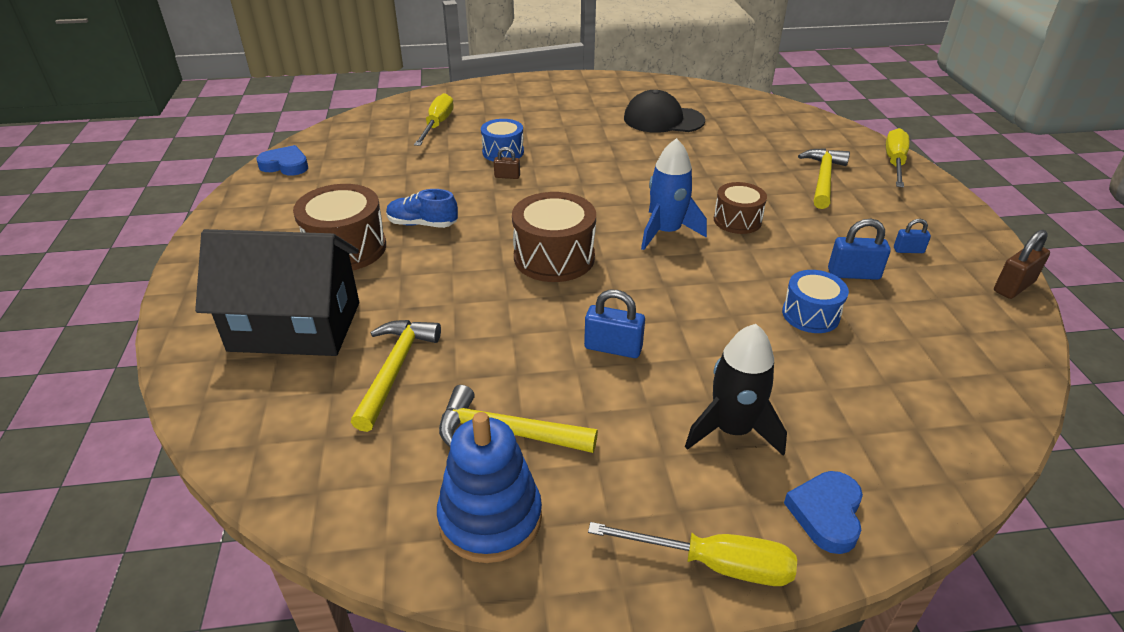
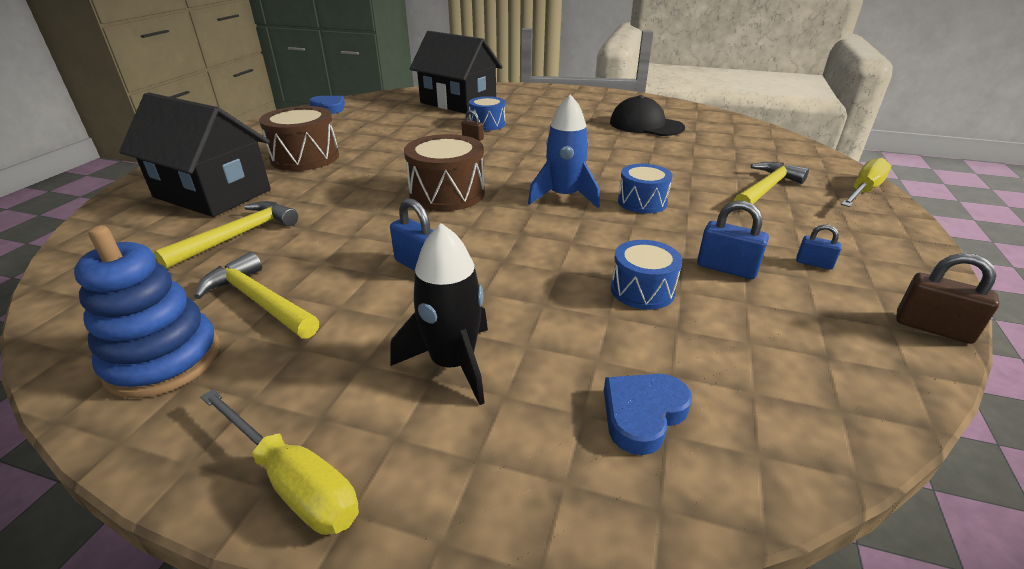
camera: 25 degrees right, 5 degrees down
blue shoe [386,189,458,228] -> none
yellow screwdriver [414,93,454,146] -> black house [410,31,503,114]
brown drum [714,182,767,234] -> blue drum [618,164,672,214]
blue heart [784,471,863,554] -> blue heart moved to [604,374,692,455]
brown padlock [994,230,1050,299] -> brown padlock turned 45 degrees clockwise [896,253,999,344]

